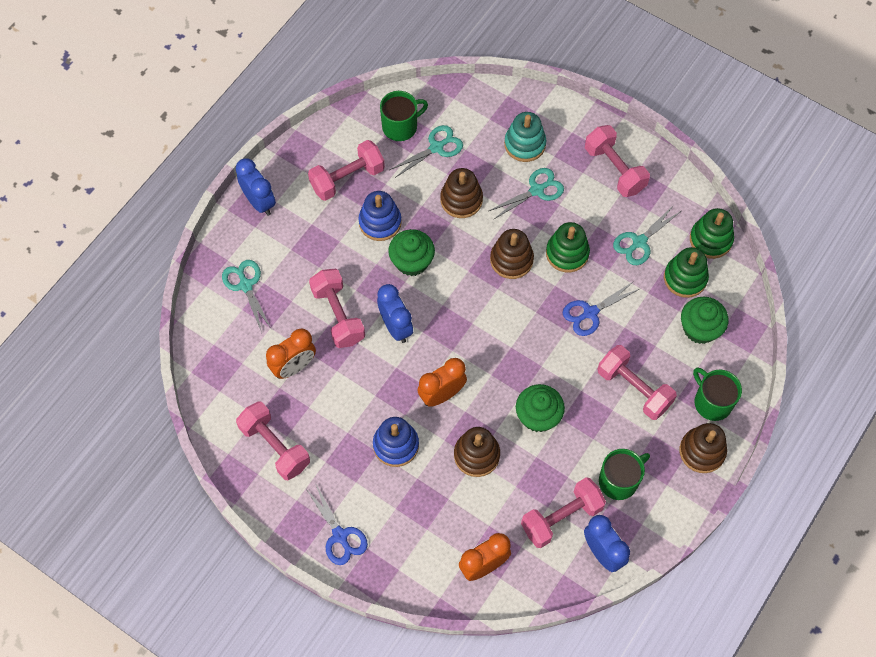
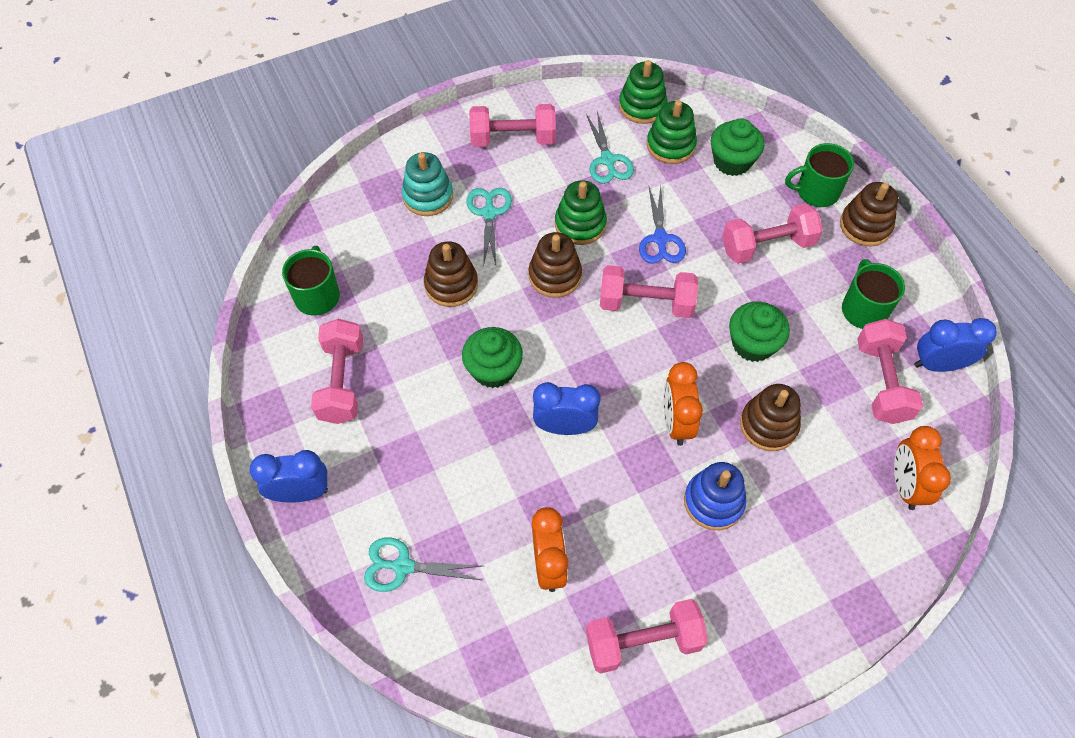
camera: 60 degrees left, 5 degrees down
blue scissors [306,484,368,565] -> none
pink dumbbell [309,269,365,348] -> pink dumbbell moved to [600,265,698,318]
blue stacking toy [358,191,402,241] -> none
turquoise scissors [390,125,463,178] -> none

